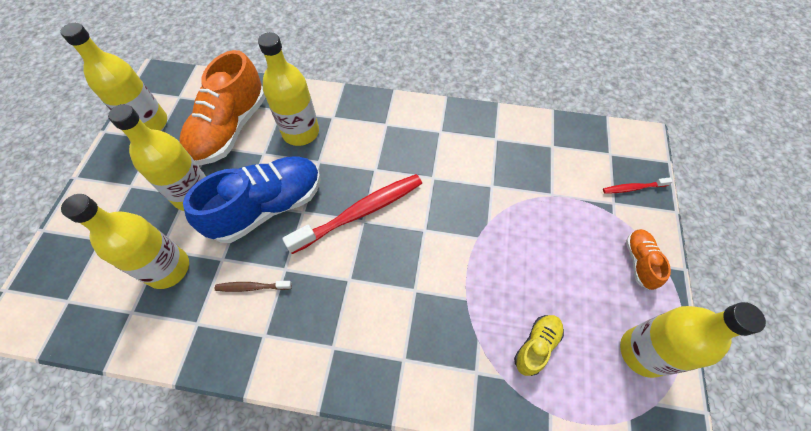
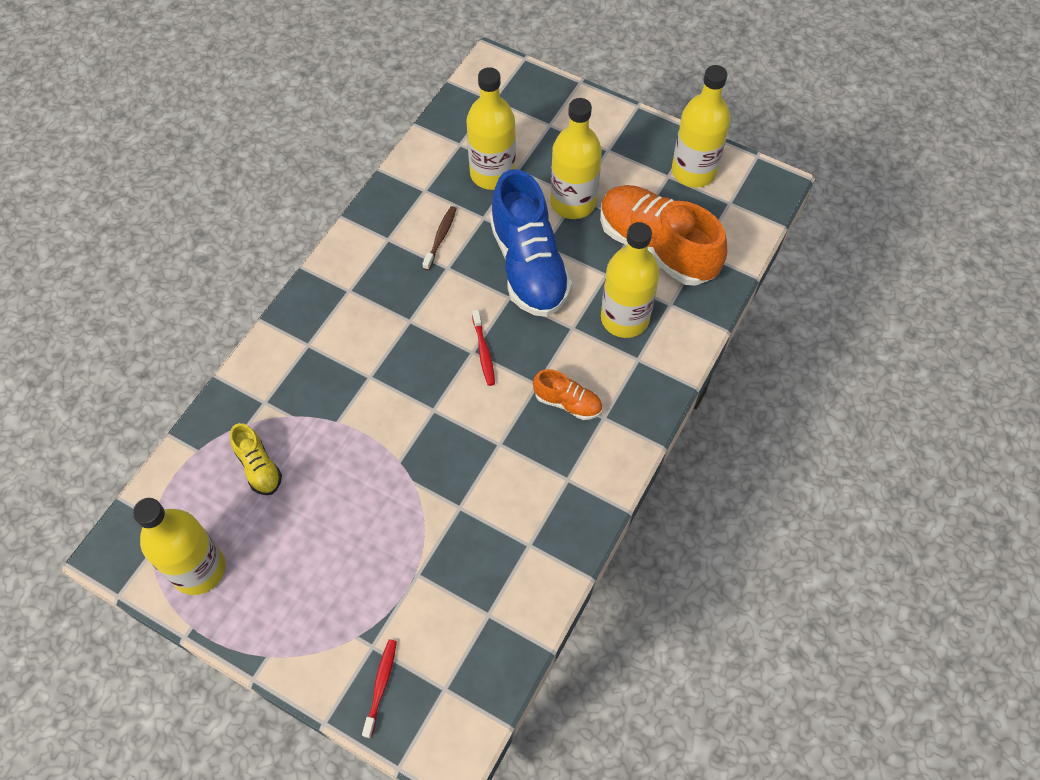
camera: 110 degrees right, 0 degrees up
red toothbrush [282,174,422,254] -> red toothbrush [472,309,495,386], size x0.47
orange shoe [626,229,671,290] -> orange shoe moved to [533,369,602,420]

